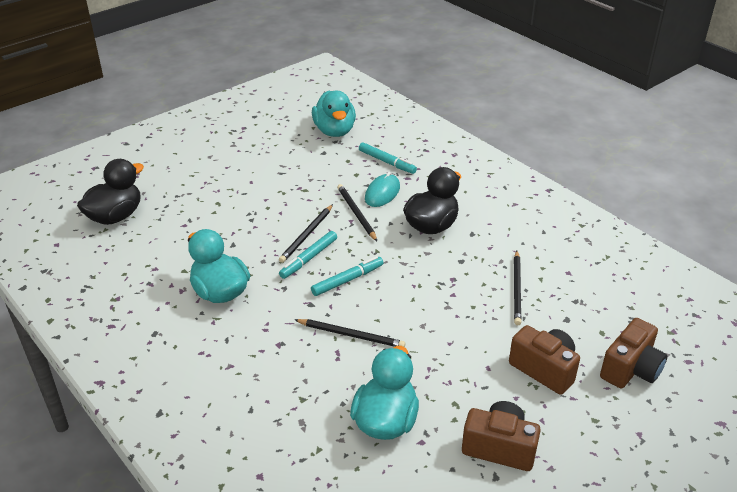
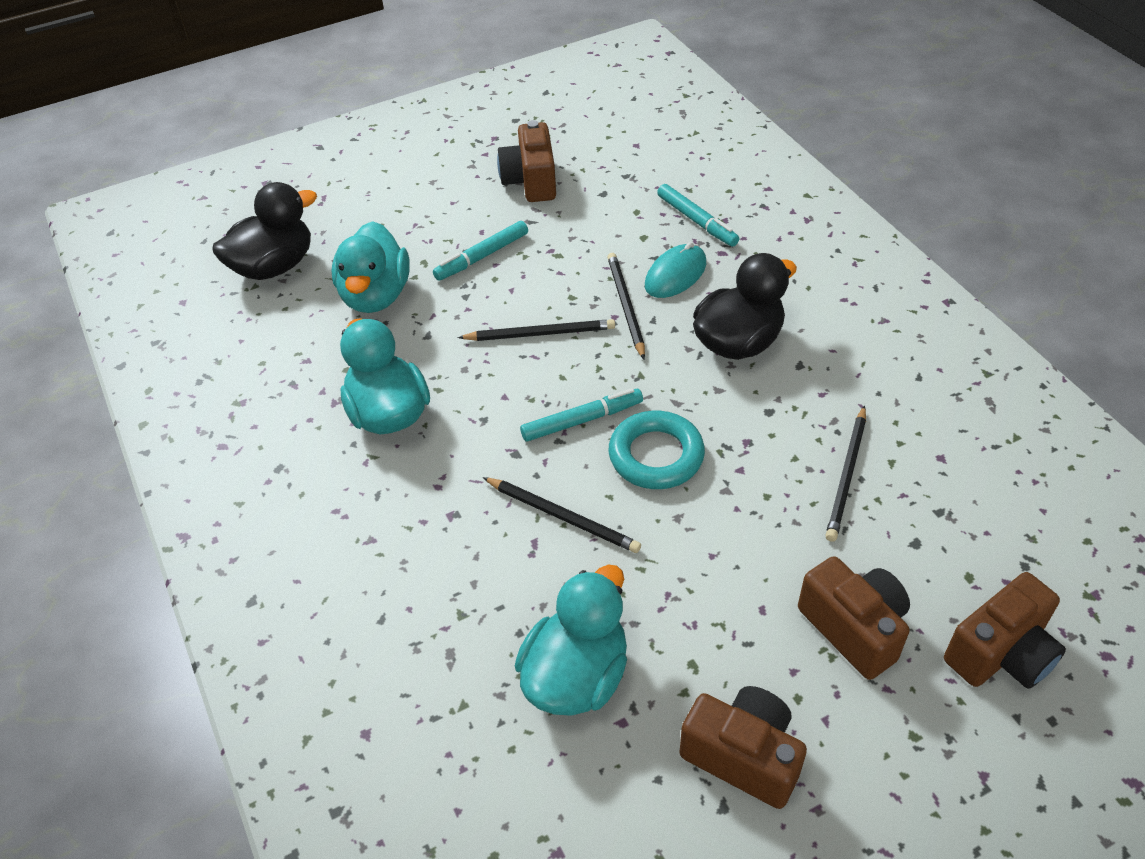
camera: 15 degrees right, 10 degrees up
black pencil [279,204,333,263] -> black pencil turned 135 degrees counterclockwise [458,319,615,341]
turquoise marker [279,231,337,279] -> turquoise marker moved to [433,221,528,281]
turquoise duck [312,90,356,137] -> turquoise duck moved to [332,221,410,313]
none -> brown camera [497,120,556,202]
none -> turquoise ring [609,411,705,489]

